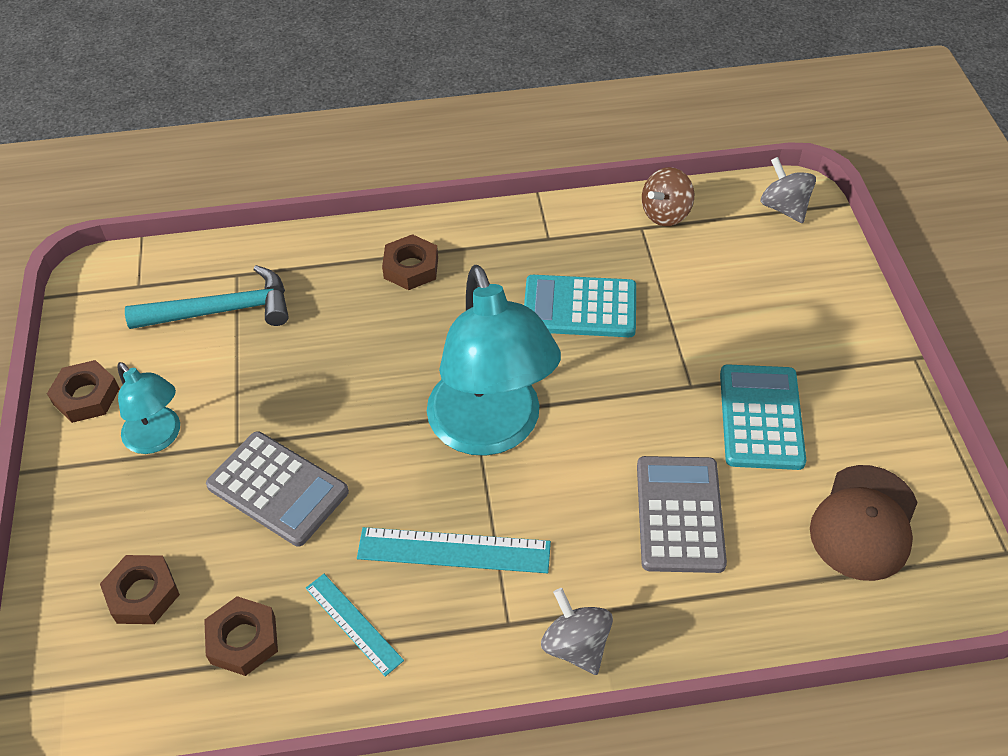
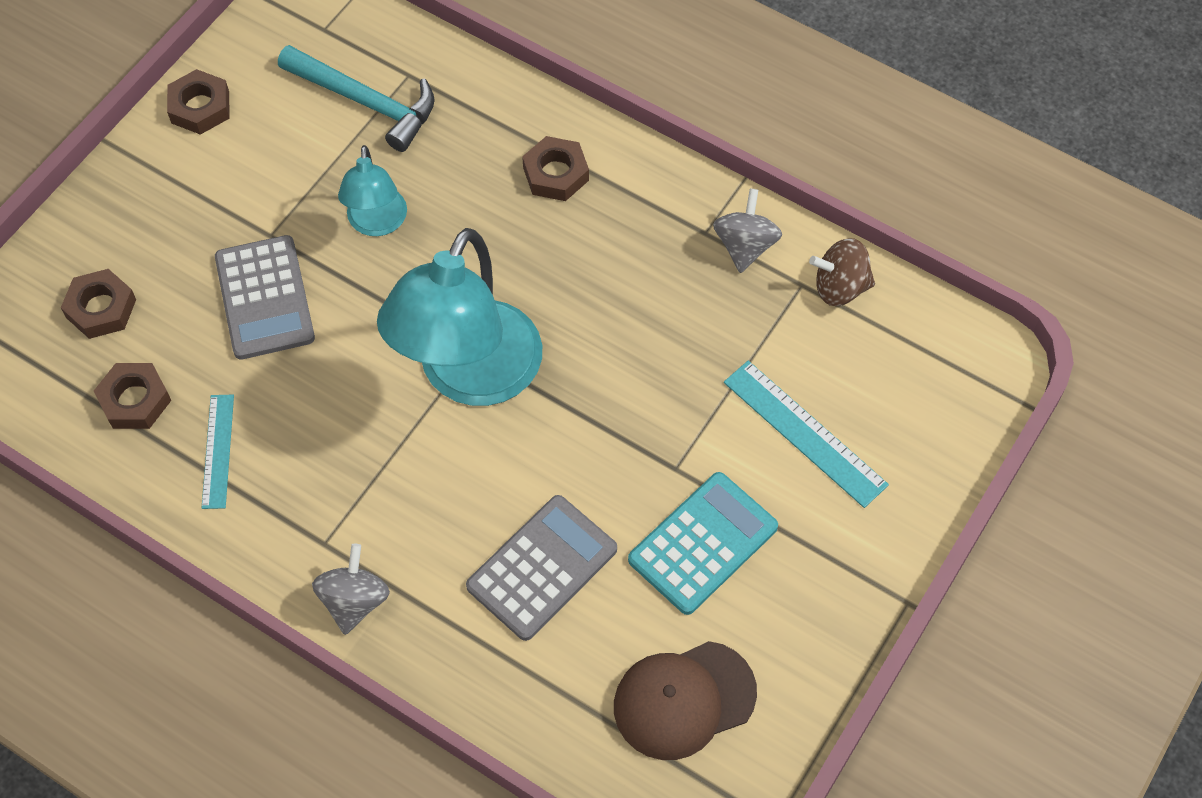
camera: 40 degrees right, 10 degrees up
turquoise lamp [118,362,180,454] -> turquoise lamp moved to [338,145,407,236]
turquoise ruler [357,527,551,573] -> turquoise ruler moved to [724,361,889,508]
turquoise calculator [524,275,636,337] -> none
grey spinning top [761,157,816,223] -> grey spinning top moved to [713,188,782,273]

